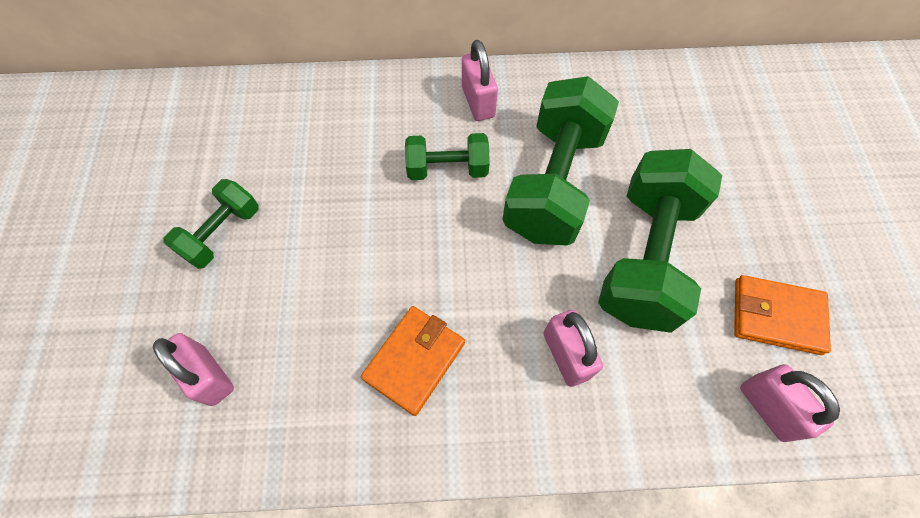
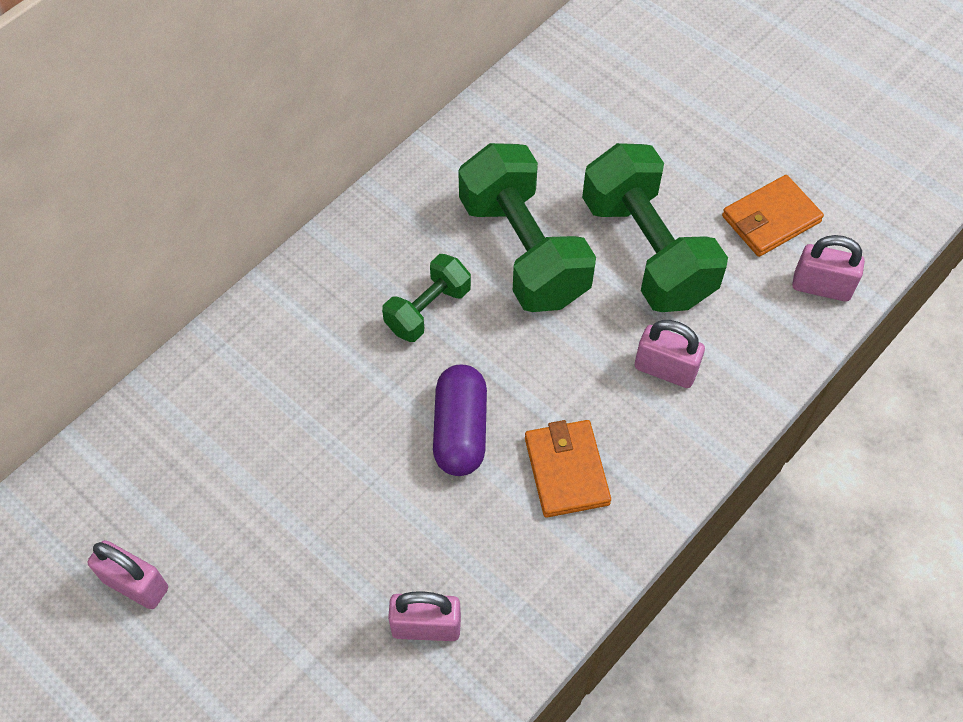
camera: 45 degrees left, 5 degrees down
green dumbbell [163,179,259,269] -> none
pink padlock [462,40,498,121] -> pink padlock moved to [88,540,168,609]
none -> purple capsule [433,364,487,476]

